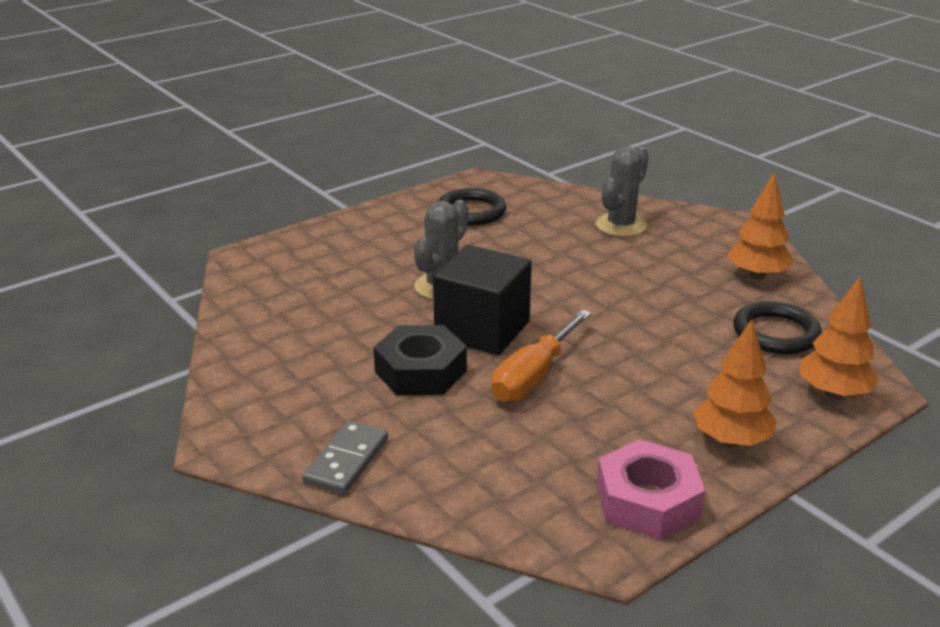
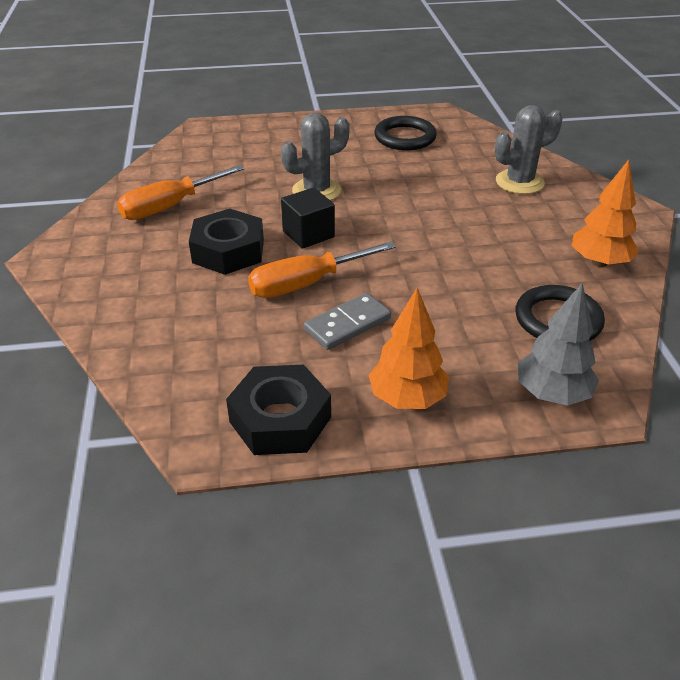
camera: 30 degrees right, 10 degrees up
grey domino [302,421,388,494] -> grey domino moved to [304,293,391,350]
black cube [433,245,532,355] -> black cube [281,187,335,249], size x0.61
pink nut [597,439,706,540] -> black nut [226,365,331,455]
orange tree [799,277,879,399] -> grey tree [518,283,599,406]
none -> orange screwdriver [117,165,244,220]

